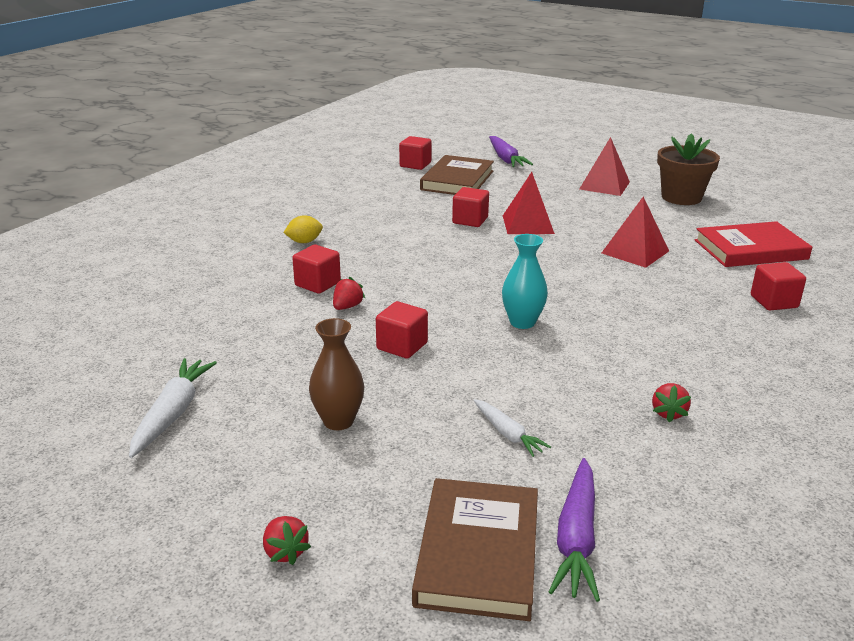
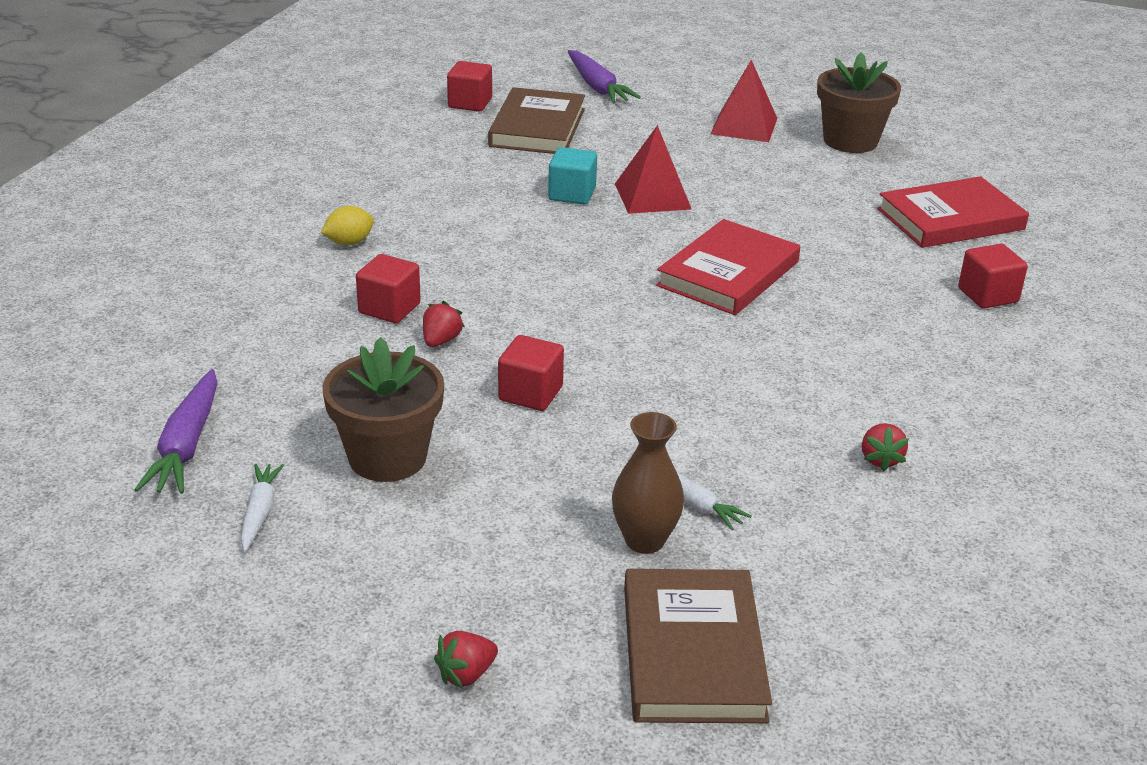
camera: 10 degrees left, 5 degrees up
white carrot [129,358,217,458] -> white carrot [241,464,284,552], size x0.62
red strawberry [263,516,311,565] -> red strawberry turned 90 degrees clockwise [434,631,498,689]
brown vase [309,318,364,430] -> brown vase moved to [612,412,684,554]
red cube [452,187,489,227] -> turquoise cube [548,147,597,205]
turquoise vase [502,234,548,329] -> none
purple carrot [549,458,600,602] -> purple carrot moved to [134,369,217,494]
red pyramid [602,197,669,268] -> none
none -> brown flower pot [322,337,444,482]
none -> red book [656,219,800,315]

